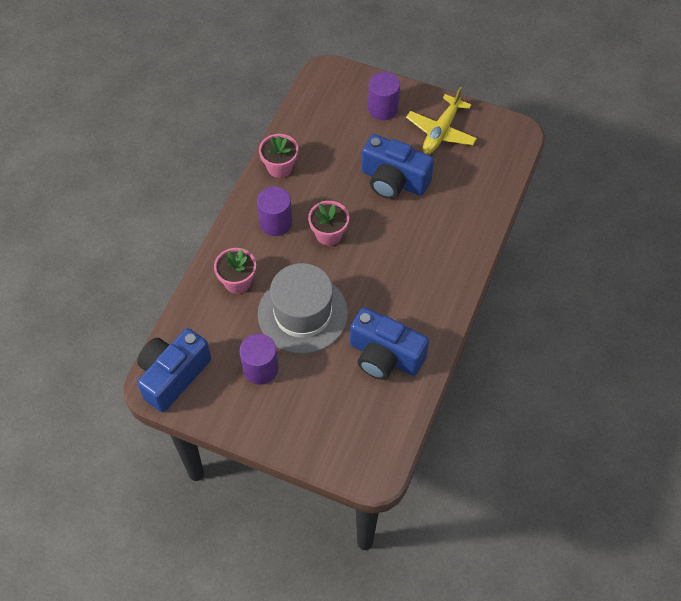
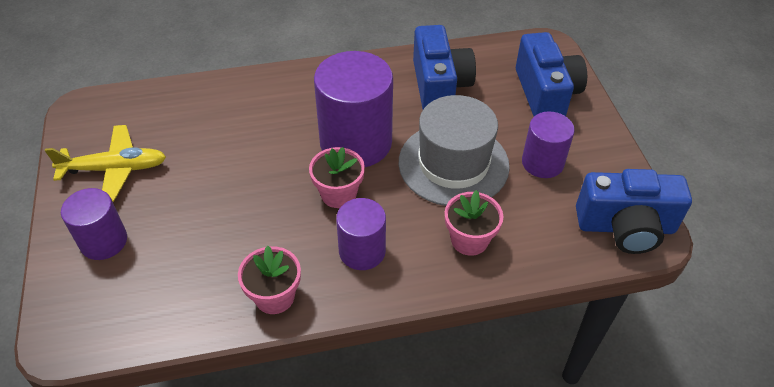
camera: 125 degrees left, 10 degrees down
blue camera [362,134,434,199] -> blue camera moved to [516,32,587,116]
none -> purple cylinder [314,51,393,167]

